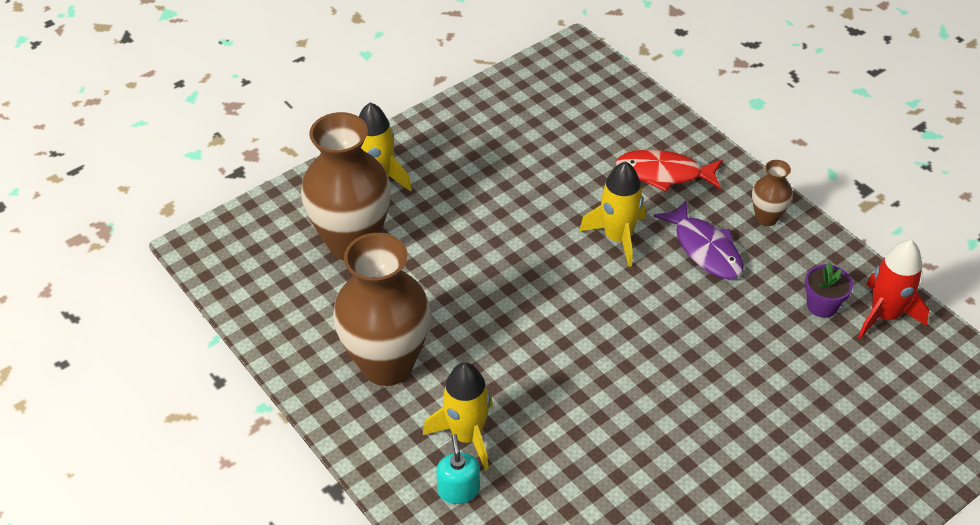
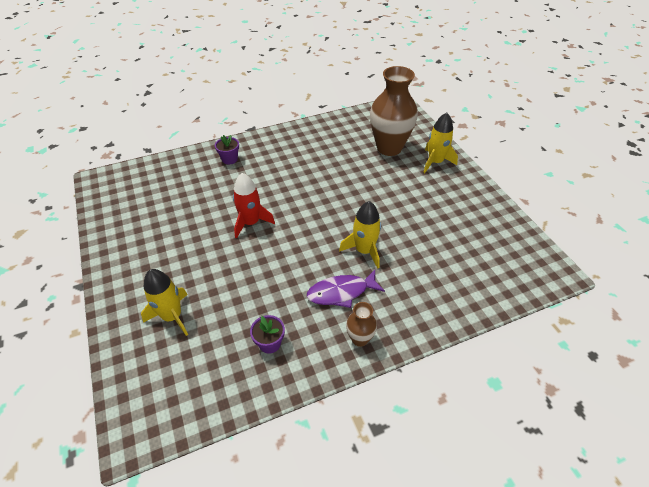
camera: 105 degrees right, 0 degrees up
brown vase [333,233,431,386] -> none
yellow rocket [423,362,493,470] -> yellow rocket moved to [141,269,188,336]
turquoise soap dispenser [436,434,480,504] -> purple flower pot [215,135,239,165]
red fish [615,150,722,192] -> none
red rocket [858,240,929,338] -> red rocket moved to [233,173,275,239]

